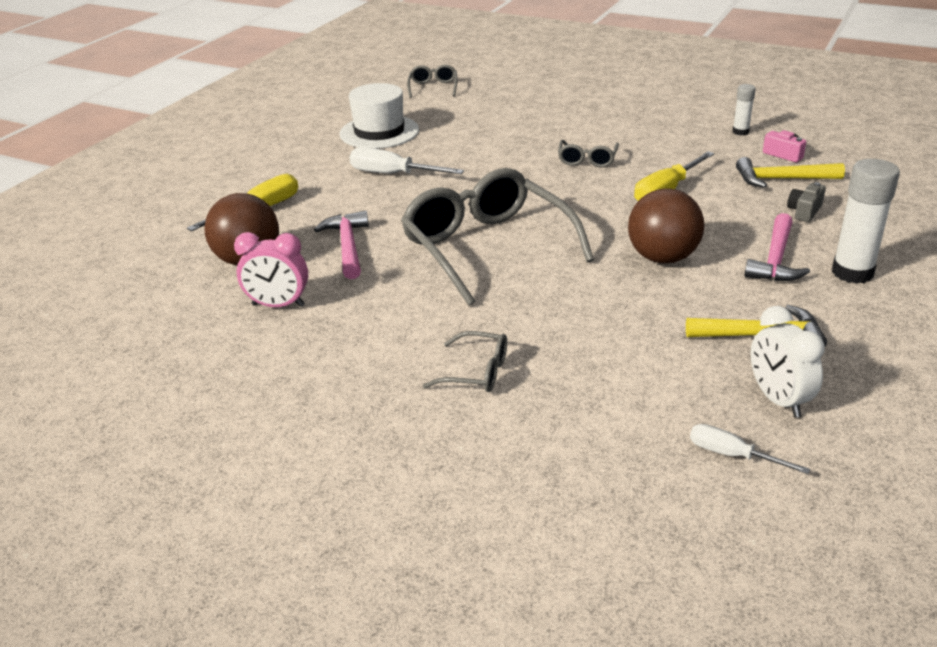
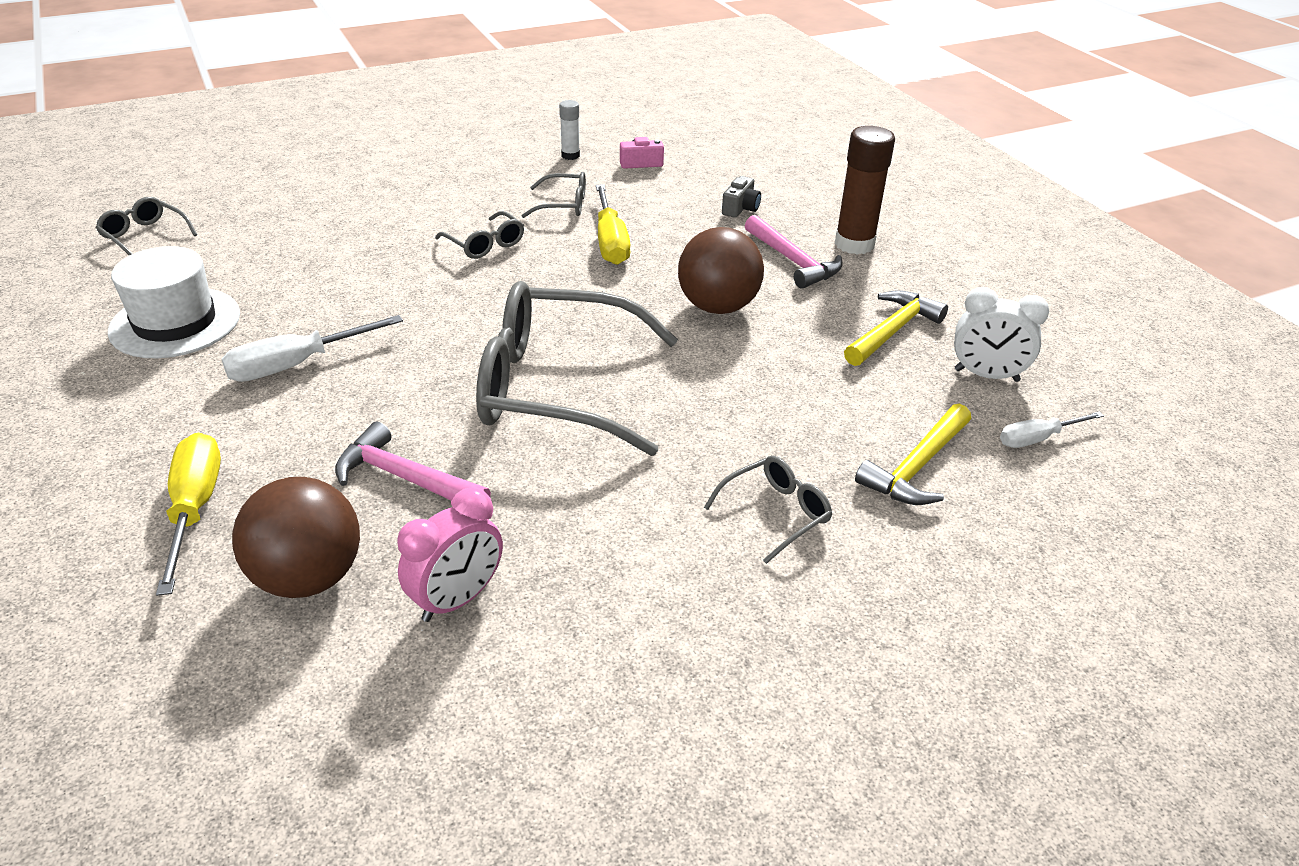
camera: 55 degrees left, 5 degrees up
yellow hammer [736,157,845,188] -> yellow hammer moved to [855,404,971,505]
grey camera [787,182,826,222] -> grey camera turned 135 degrees counterclockwise [722,176,761,218]
white glue stick [832,159,900,284] -> brown glue stick [835,126,895,255]
none -> grey glasses [521,172,586,218]

